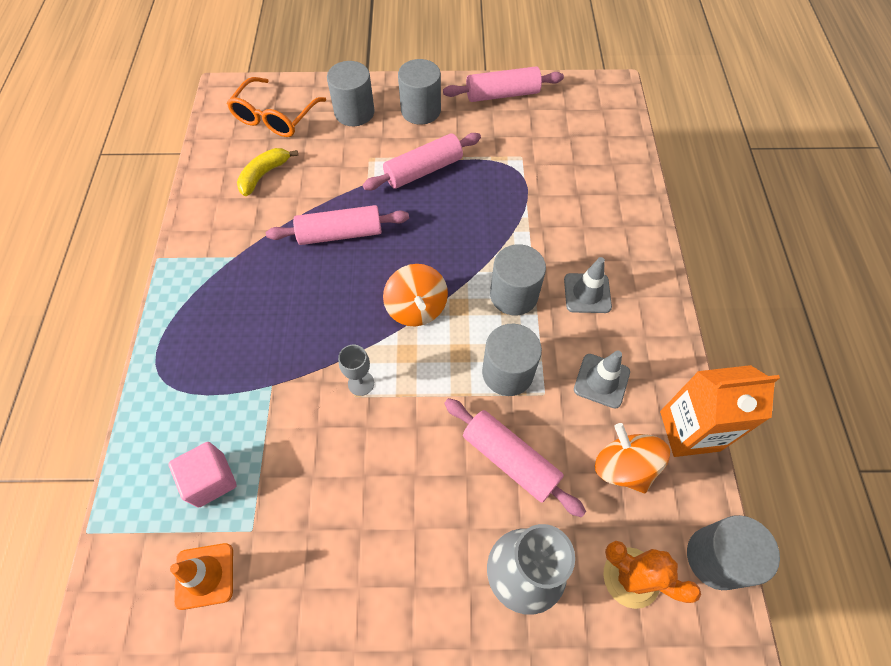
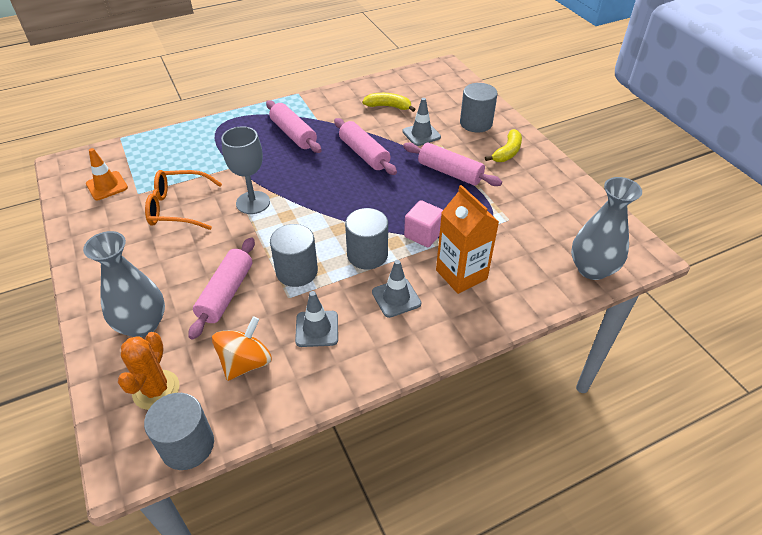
camera: 65 degrees right, 15 degrees down
pink cube [168,442,237,508] -> pink cube moved to [404,200,443,247]
orange glasses [227,77,326,137] -> orange glasses moved to [145,170,222,230]
grey goblet [338,345,374,396] -> grey goblet [221,126,270,214], size x1.76
orange spinning top [383,264,448,326] -> none
grey cylinder [398,59,441,125] -> yellow banana [485,129,522,162]
pink rolling pin [443,66,564,102] -> pink rolling pin moved to [266,100,322,153]
orange carton [660,365,780,457] -> orange carton moved to [436,185,499,294]
none -> grey traffic cone [402,98,441,146]
none -> grey vase [571,177,642,280]

